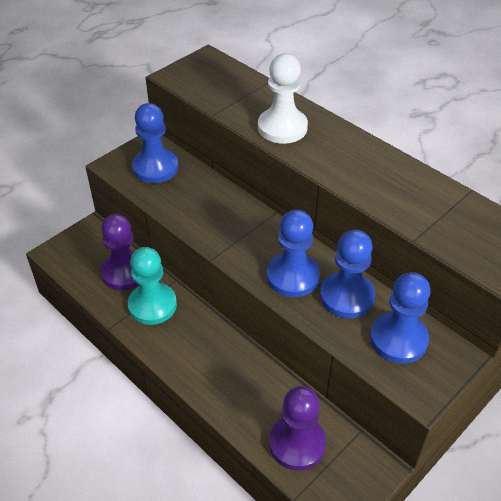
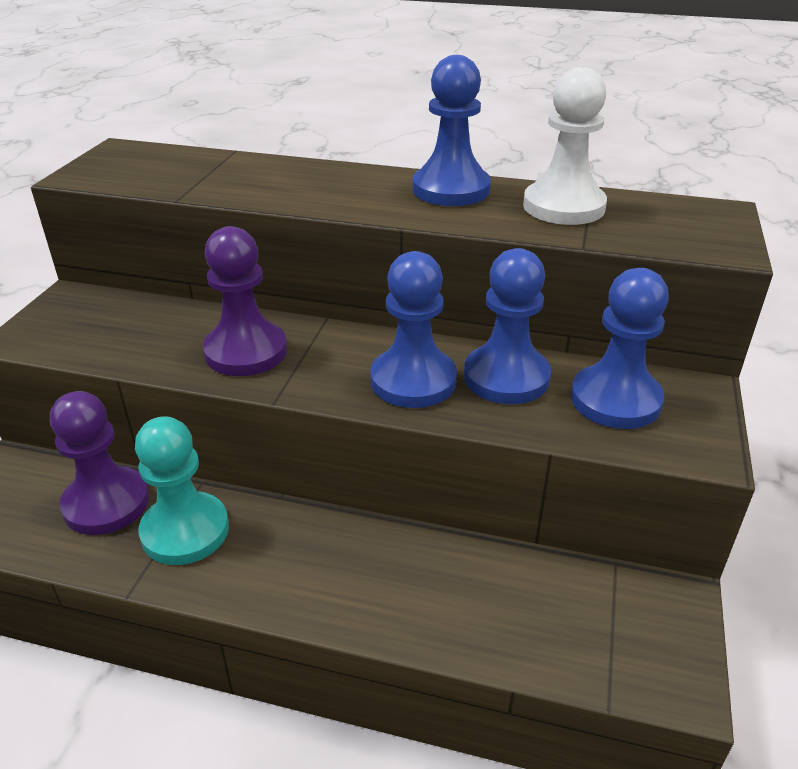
camera: 30 degrees left, 10 degrees down
blue pawn [132,103,178,183] -> blue pawn moved to [412,55,491,206]
white pawn [258,54,308,144] -> white pawn moved to [523,67,607,225]
purple pawn [269,386,326,470] -> purple pawn moved to [203,226,287,376]

